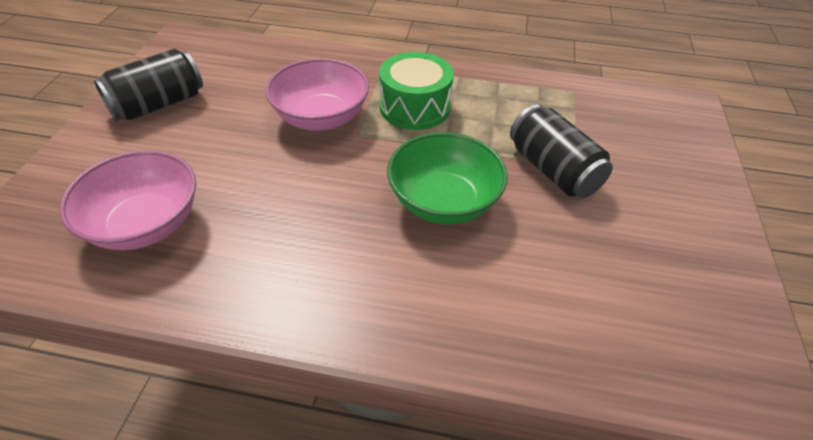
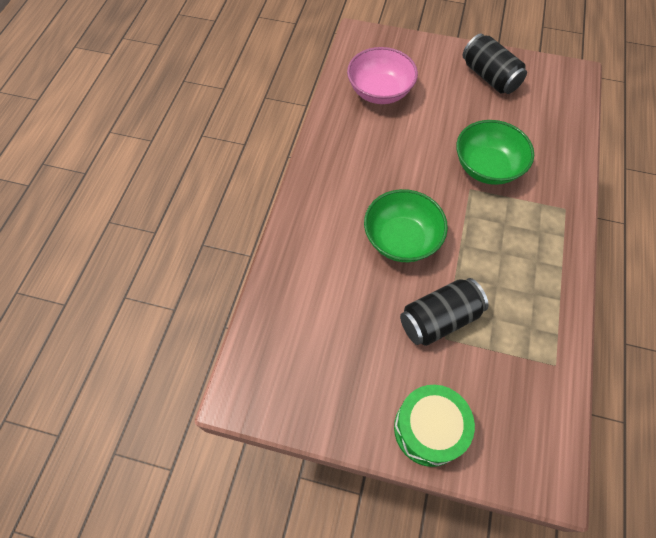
camera: 95 degrees right, 15 degrees up
pink bowl [265,58,369,131] -> green bowl [456,120,534,185]
green drum [379,52,454,130] -> green drum moved to [394,385,475,467]

